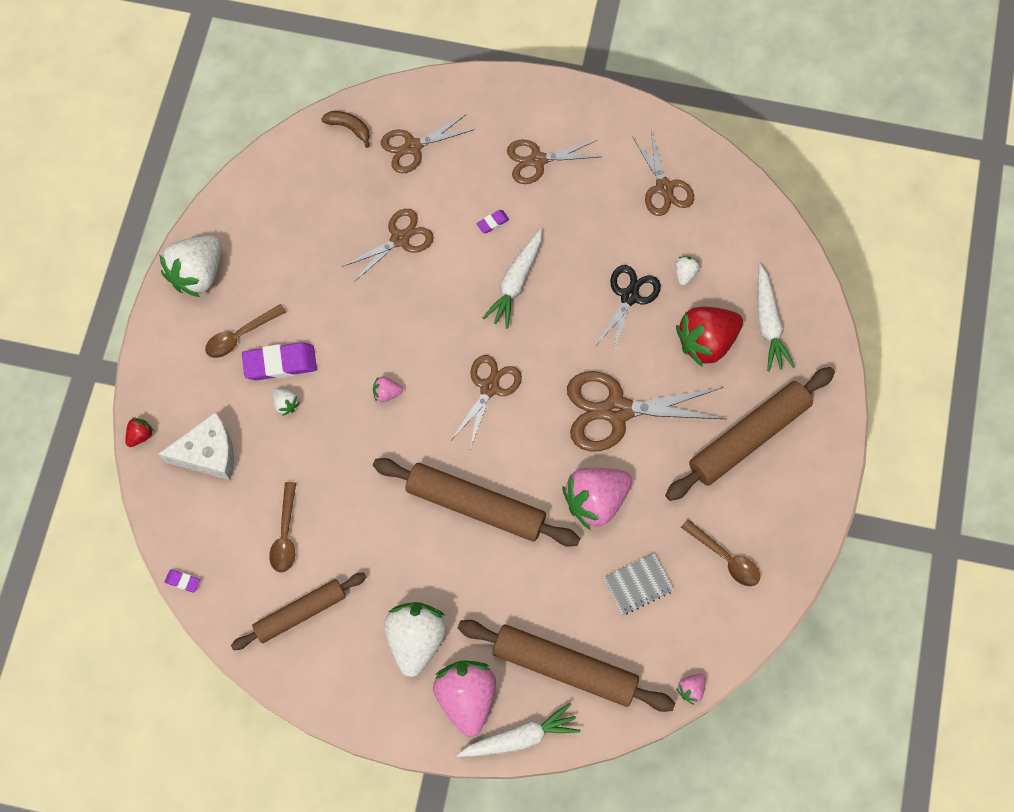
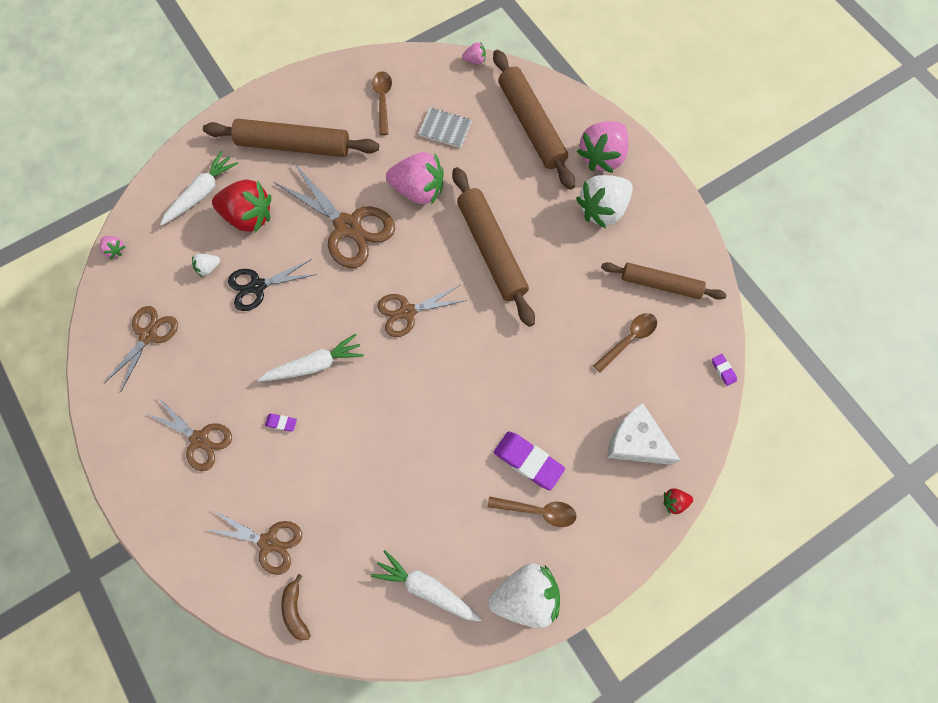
camera: 135 degrees left, 0 degrees up
white strawberry [273,388,300,416] -> none
brown scissors [342,209,434,282] -> none
pink strawberry [373,376,403,402] -> pink strawberry moved to [100,236,126,259]
white carrot [457,703,580,757] -> white carrot moved to [371,550,482,621]

